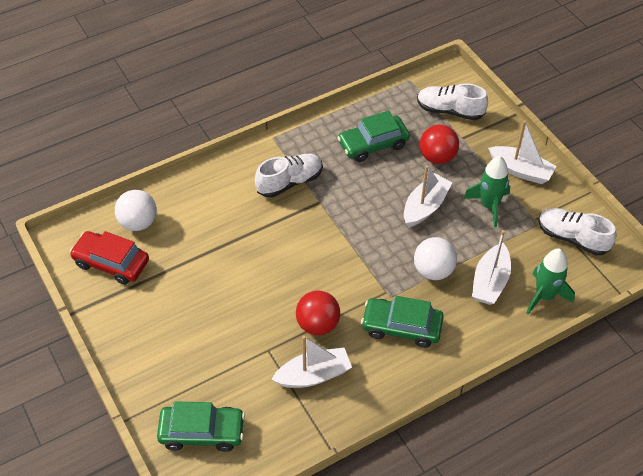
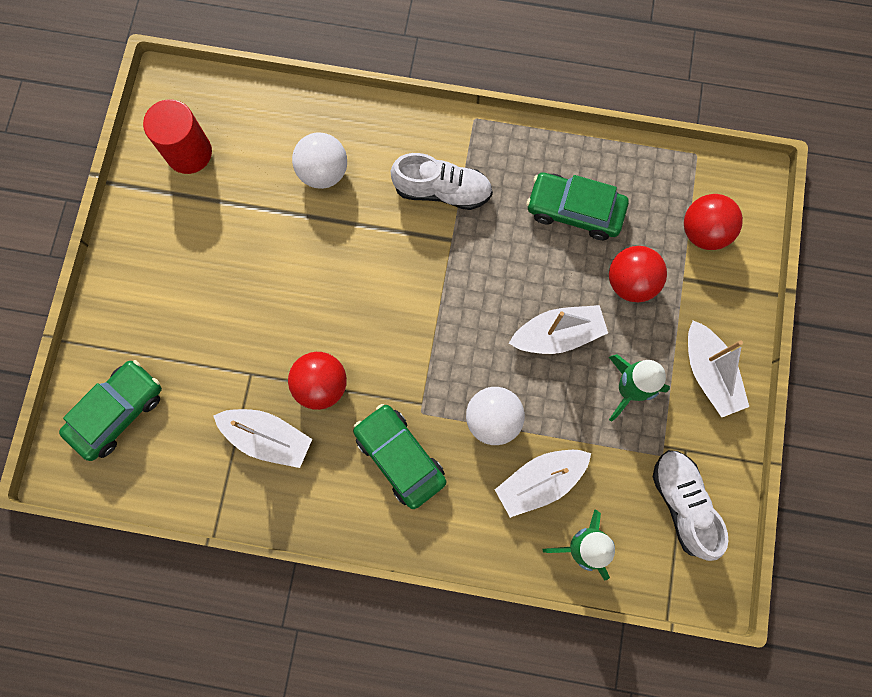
camera: 40 degrees right, 25 degrees up
red car [70,231,149,285] -> red cylinder [143,99,212,174]
white ball [115,190,157,231] -> white ball moved to [292,132,347,189]
green car [157,401,245,452] -> green car turned 90 degrees counterclockwise [59,360,162,461]
white shoe [417,83,488,120] -> red ball [684,194,743,250]

